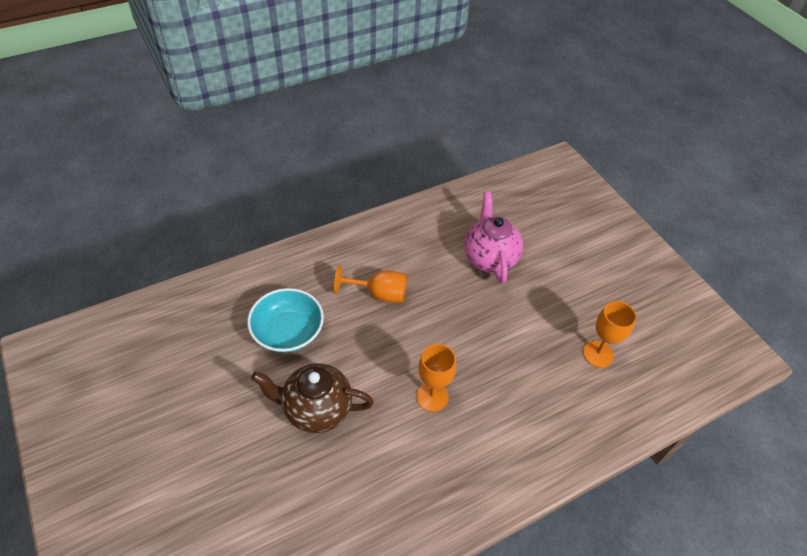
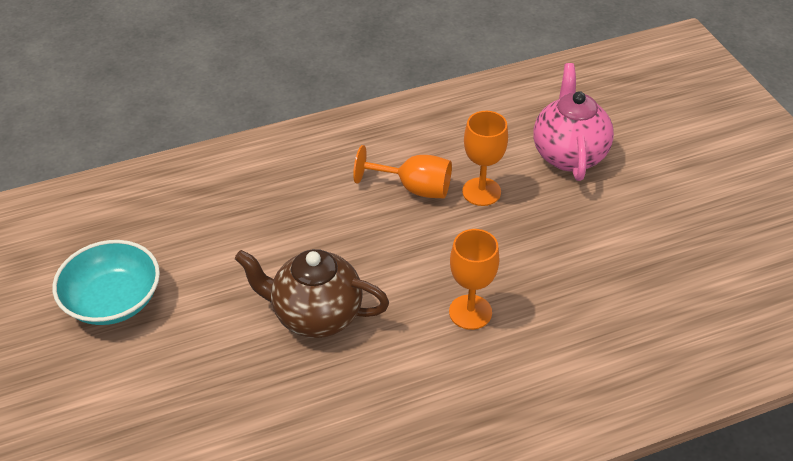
camera: 10 degrees right, 5 degrees down
turquoise bowl [247,288,324,353] -> turquoise bowl moved to [53,240,160,325]
orange goblet [583,301,636,368] -> orange goblet moved to [462,111,508,206]

